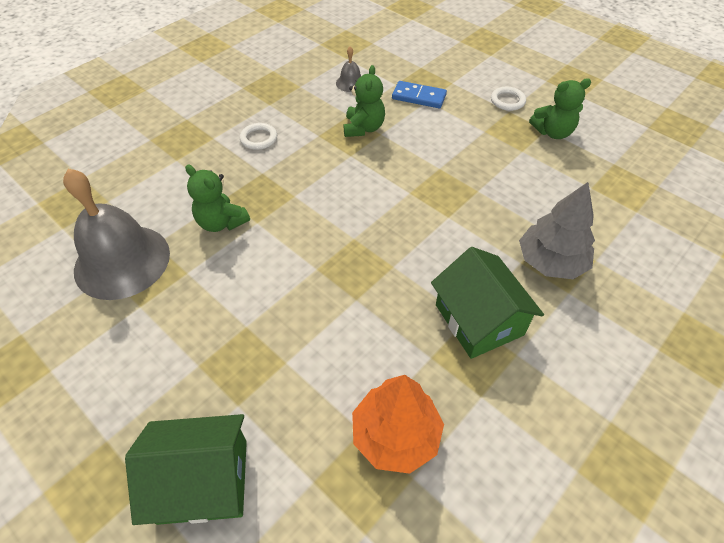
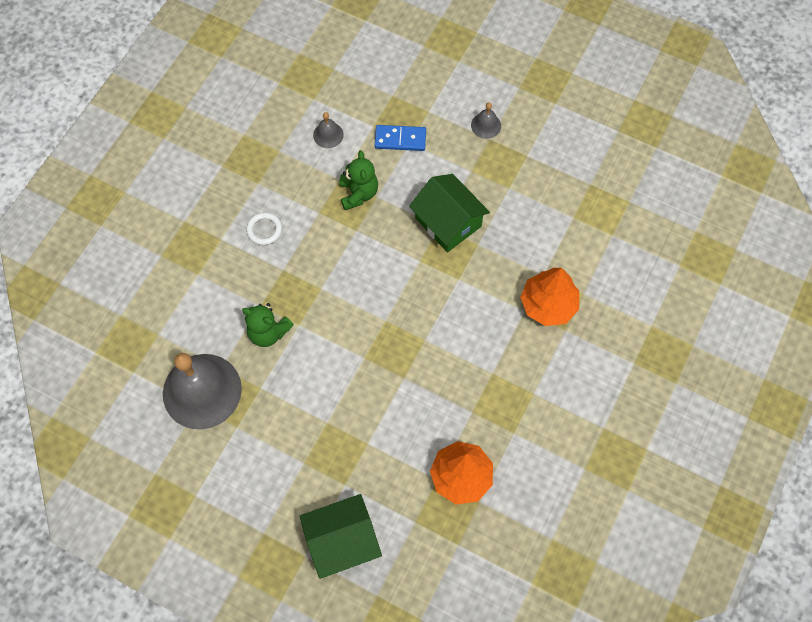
camera: 15 degrees left, 15 degrees up
green house [431,247,544,359] -> green house moved to [409,174,490,252]
white ring [491,87,526,111] -> grey bell [471,103,501,139]
grey tree [519,182,595,279] -> orange tree [520,268,579,326]
green teddy bear [529,78,591,139] -> none

